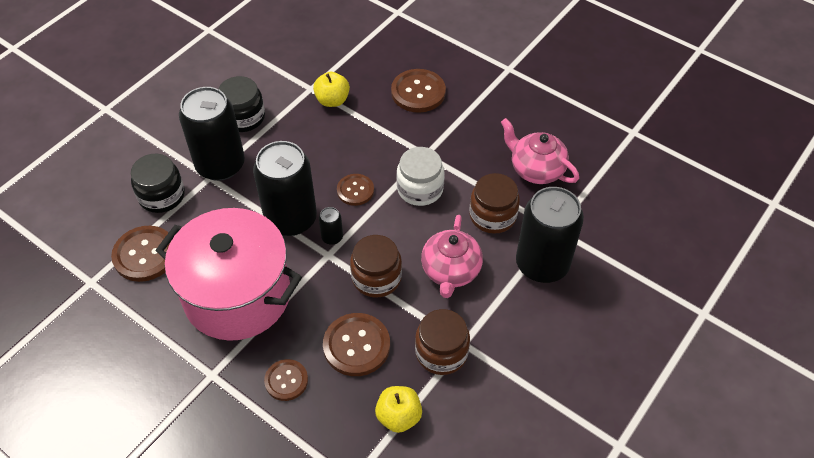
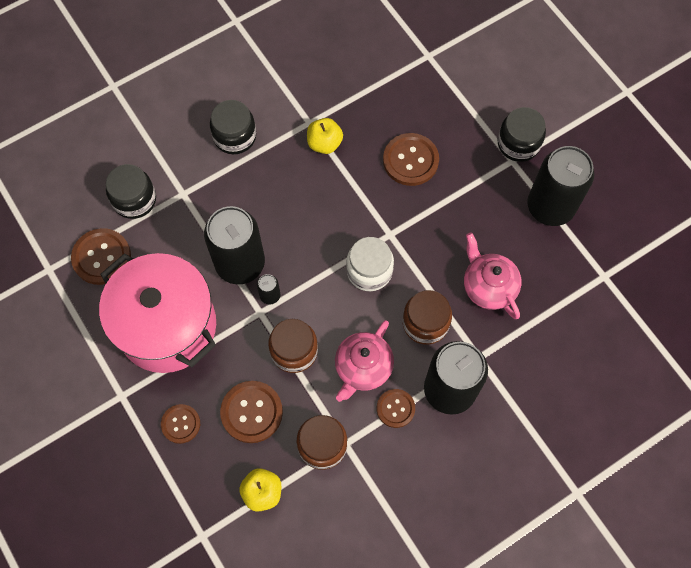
camera: 20 degrees right, 15 degrees up
black can [179,87,245,181] -> black can moved to [527,146,595,226]
brown button [337,174,374,206] -> brown button moved to [377,389,415,428]
none -> black jar [498,107,546,162]

